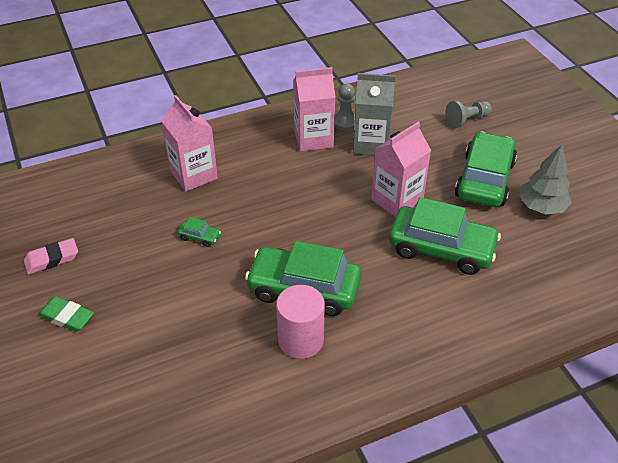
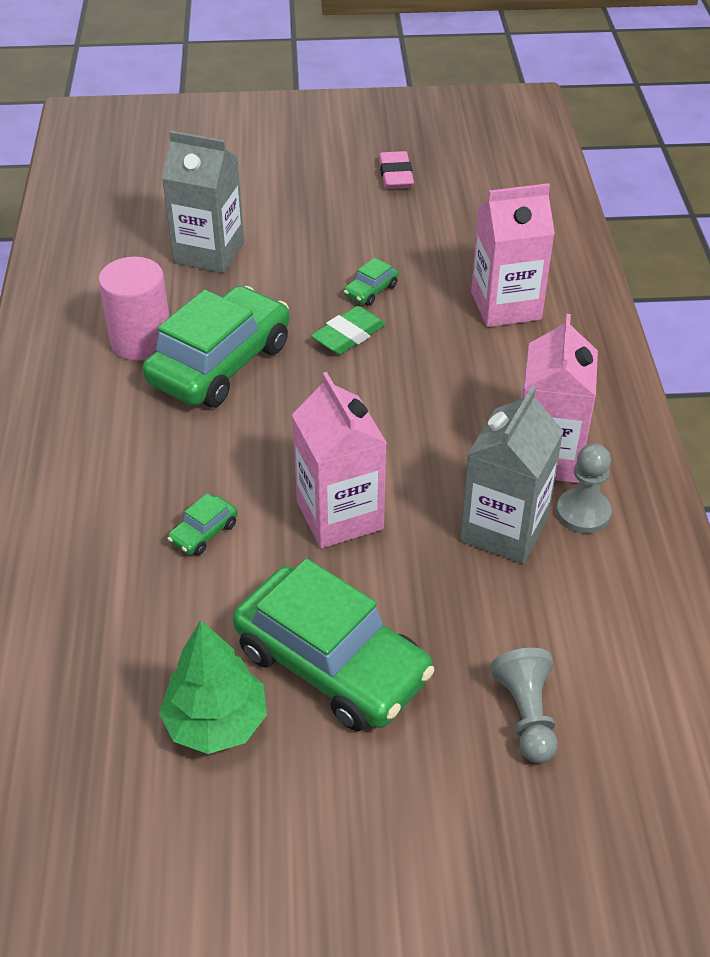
camera: 110 degrees right, 0 degrees up
green eraser [38,296,94,332] -> green eraser moved to [311,306,386,355]
green car [389,197,501,275] -> green car [167,493,238,555], size x0.40
grey tree [519,144,572,214] -> green tree [159,620,267,754]
none -> grey carton [162,130,244,273]

